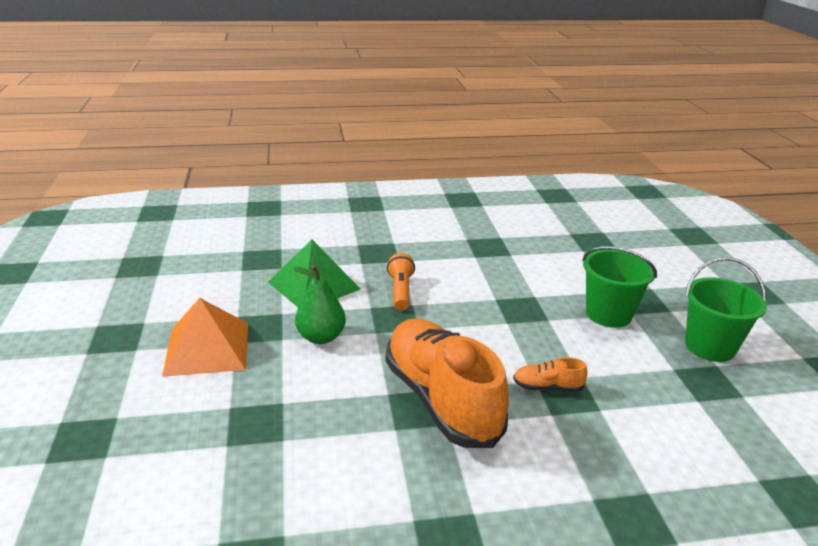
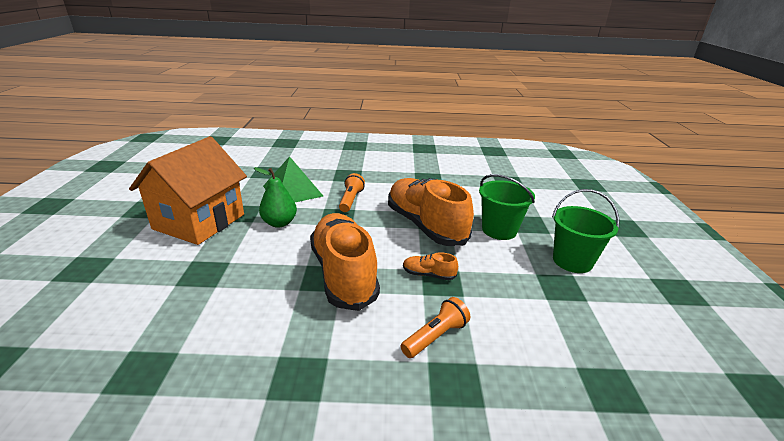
camera: 10 degrees right, 0 degrees up
orange pyramid [162,298,248,377] -> orange house [129,136,247,245]
none -> orange shoe [388,178,474,246]
none -> orange flashlight [401,297,470,358]

